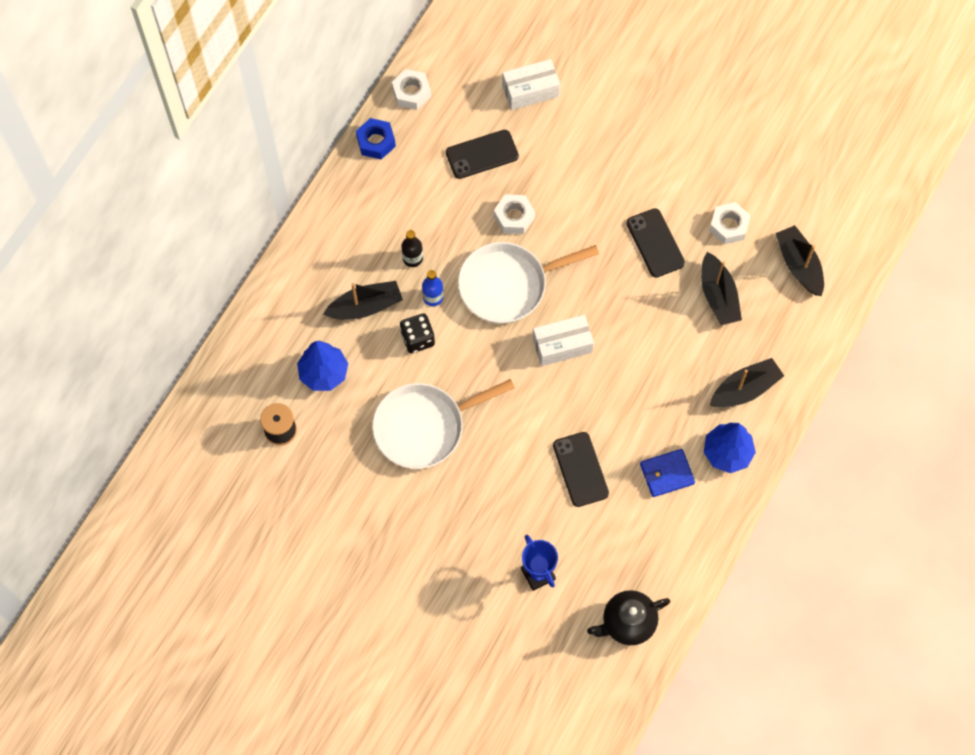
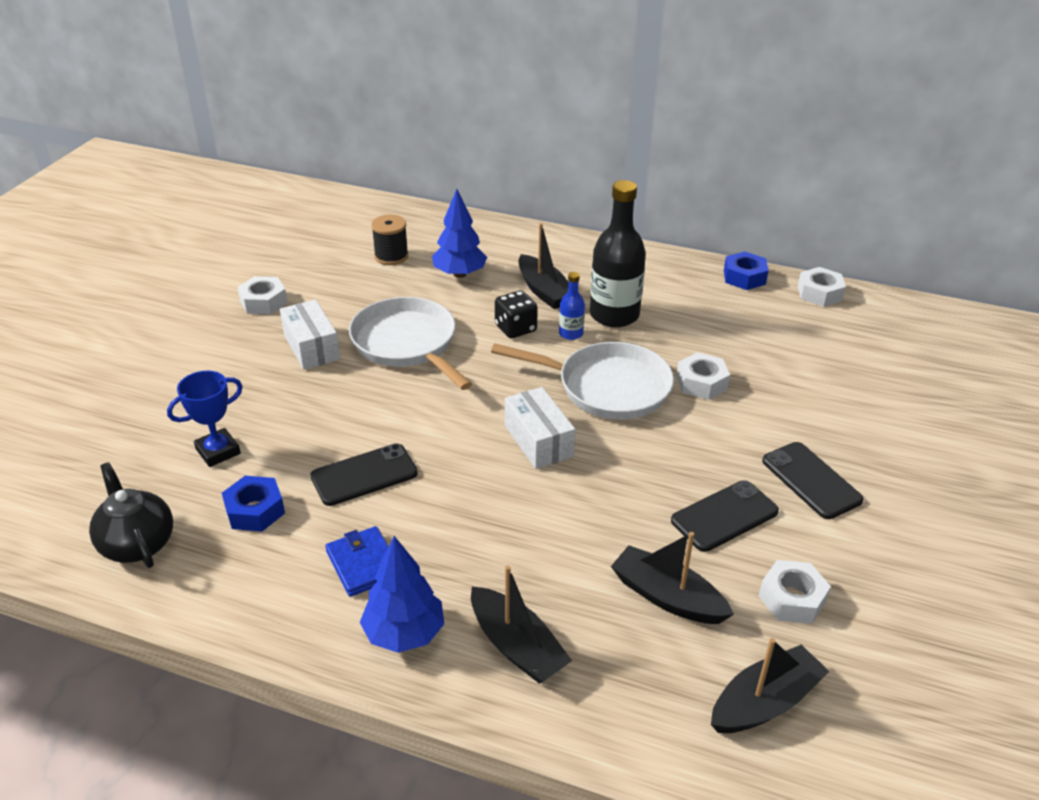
camera: 80 degrees right, 30 degrees down
black bottle [402,230,423,267] -> black bottle [590,180,646,327], size x2.11
black phone [446,130,519,179] -> black phone moved to [762,442,864,519]
white pan [458,242,599,324] -> white pan turned 135 degrees clockwise [491,342,674,420]
white box [502,59,560,110] -> white box moved to [280,299,340,370]
black boat [701,252,742,325] -> black boat turned 60 degrees clockwise [611,532,734,624]
none -> blue nut [222,476,285,532]
none -> white nut [237,276,288,314]

